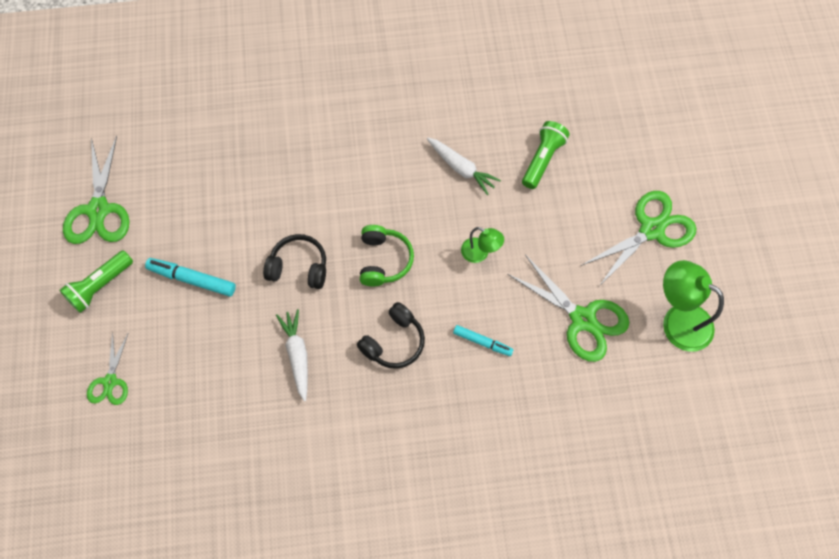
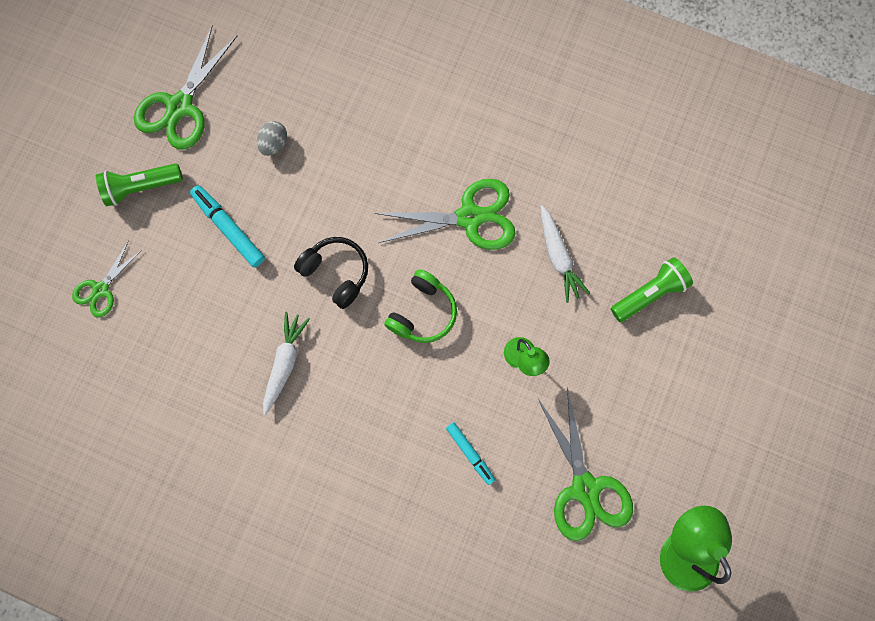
camera: 30 degrees right, 10 degrees up
black headphones [357,302,425,369] -> none
green scissors [581,191,697,286] -> green scissors moved to [374,179,516,250]
none -> grey egg [257,121,287,156]

